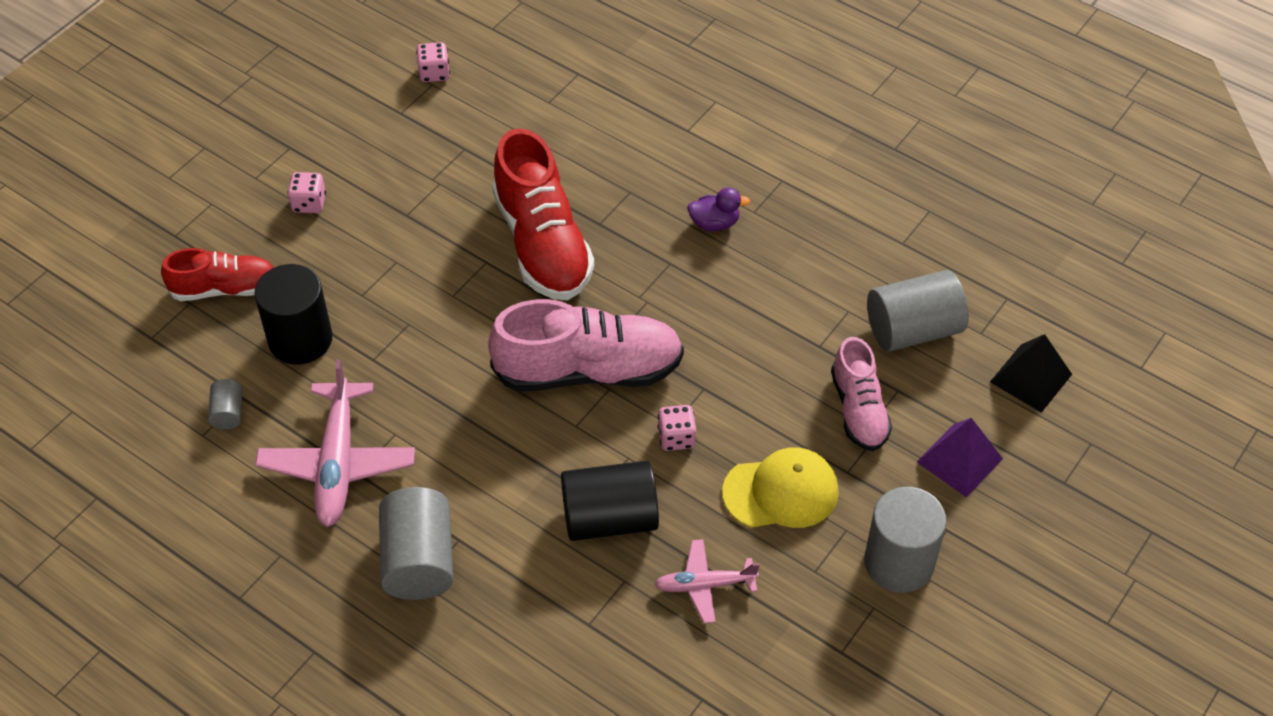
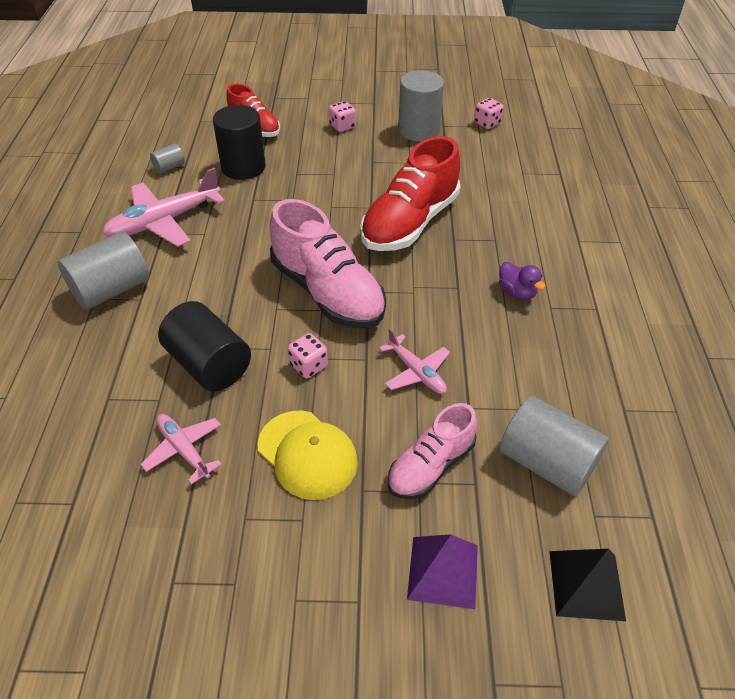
camera: 55 degrees right, 5 degrees down
grey cylinder [864,487,947,593] -> grey cylinder moved to [398,70,444,141]
none -> pink plane [379,328,450,394]

